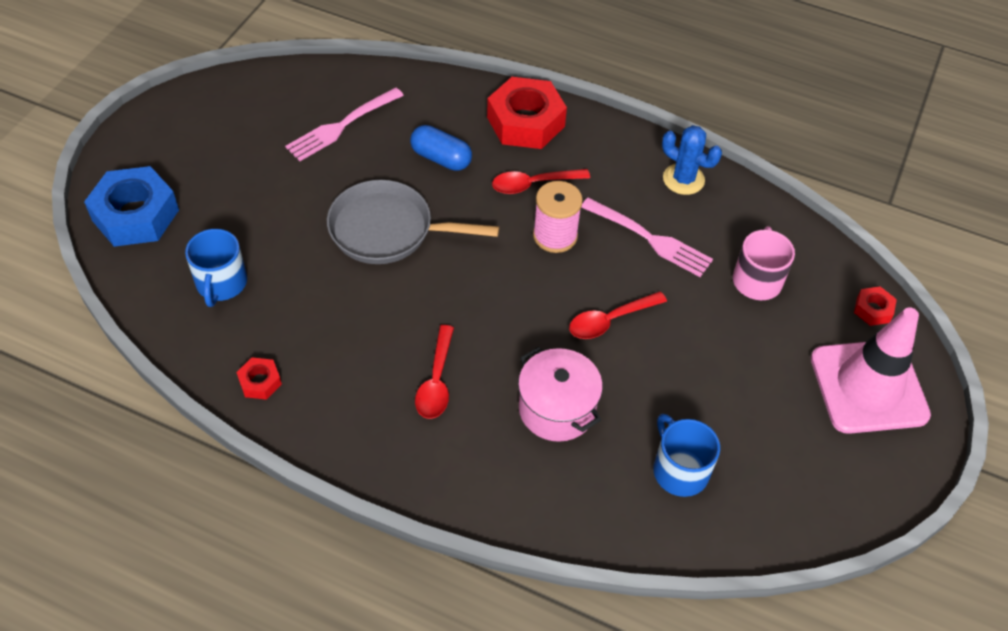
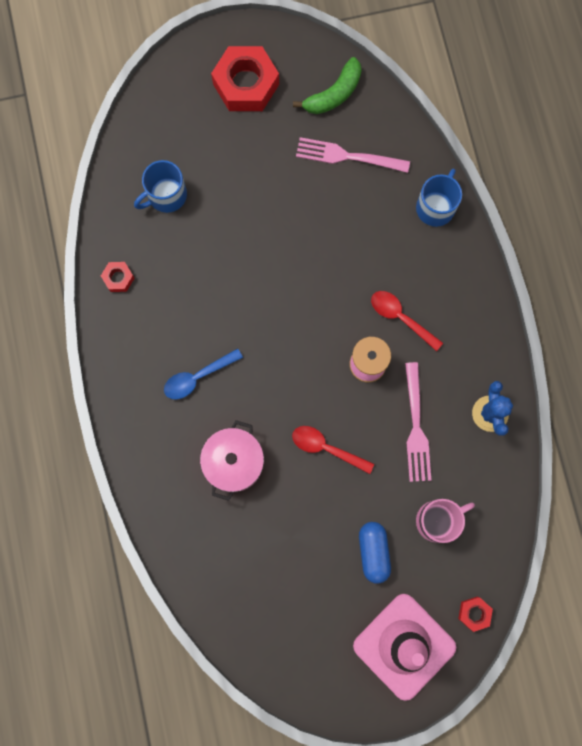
camera: 55 degrees right, 25 degrees up
blue nut [84,166,179,247] -> none
grey pan [327,180,499,264] -> none
blue capsule [410,125,472,171] -> blue capsule moved to [359,522,391,584]
red spoon [415,325,454,419] -> blue spoon [164,348,243,399]
red nut [487,77,567,149] -> red nut moved to [211,46,279,111]
blue mug [653,414,720,497] -> blue mug moved to [416,169,462,227]
none -> green banana [293,57,362,114]

